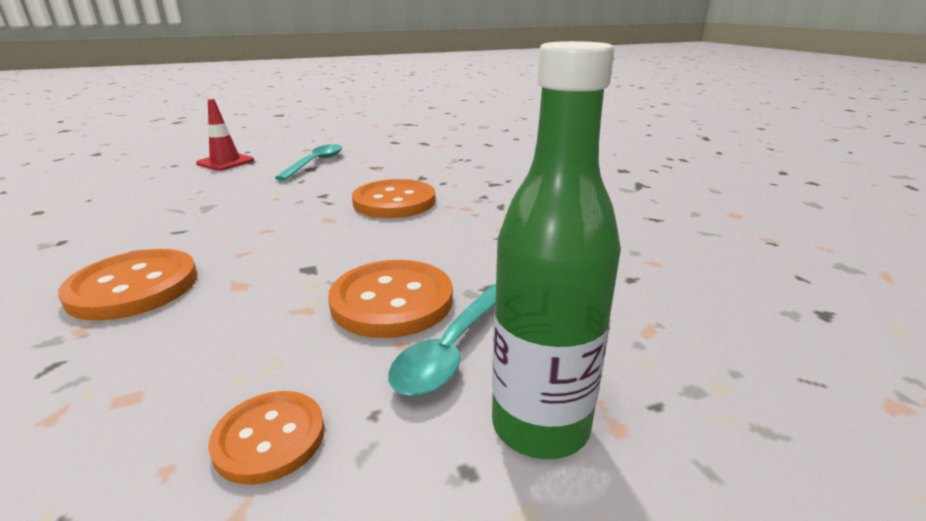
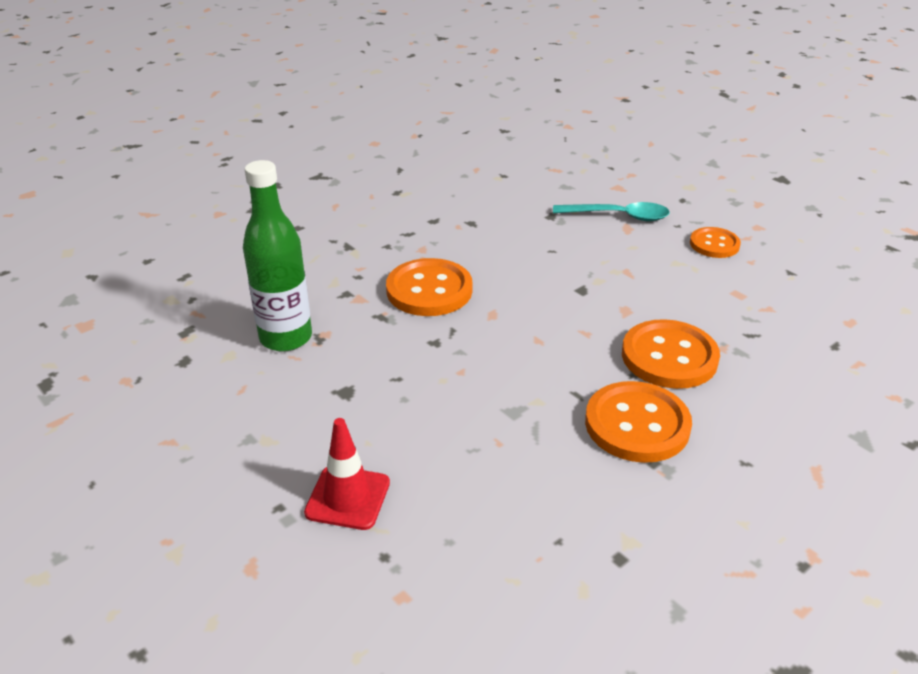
camera: 110 degrees left, 10 degrees up
turquoise spoon [275,144,342,181] -> none
orange button [328,260,453,338] -> orange button moved to [585,381,692,463]
green bottle [492,41,621,459] -> green bottle moved to [243,160,312,352]

